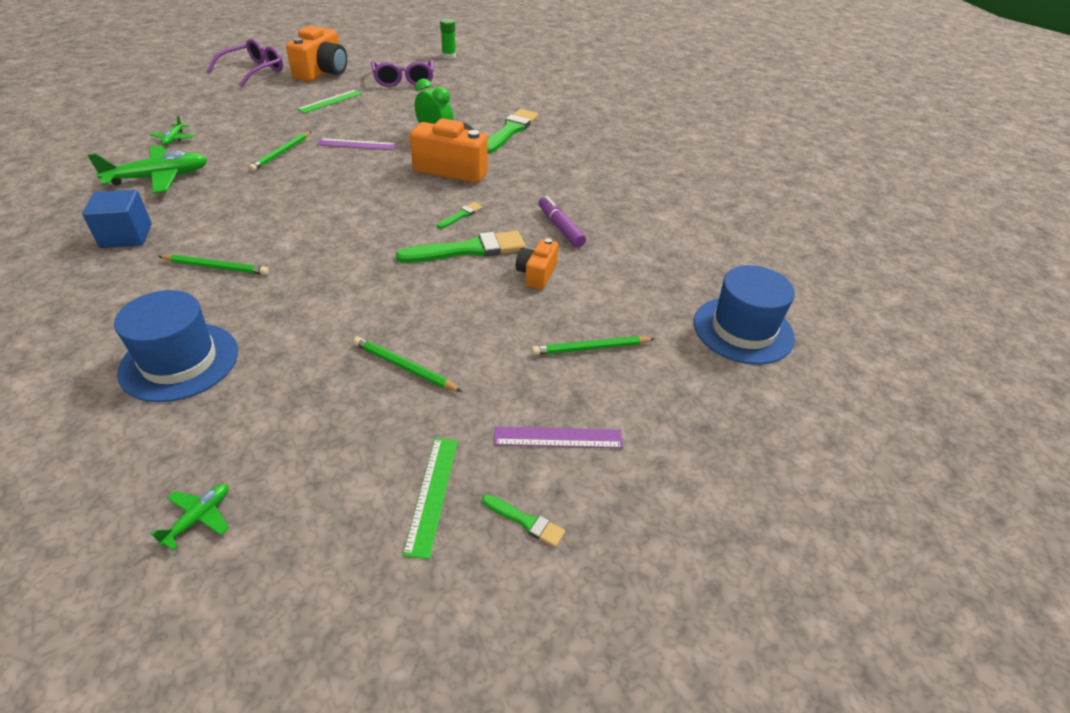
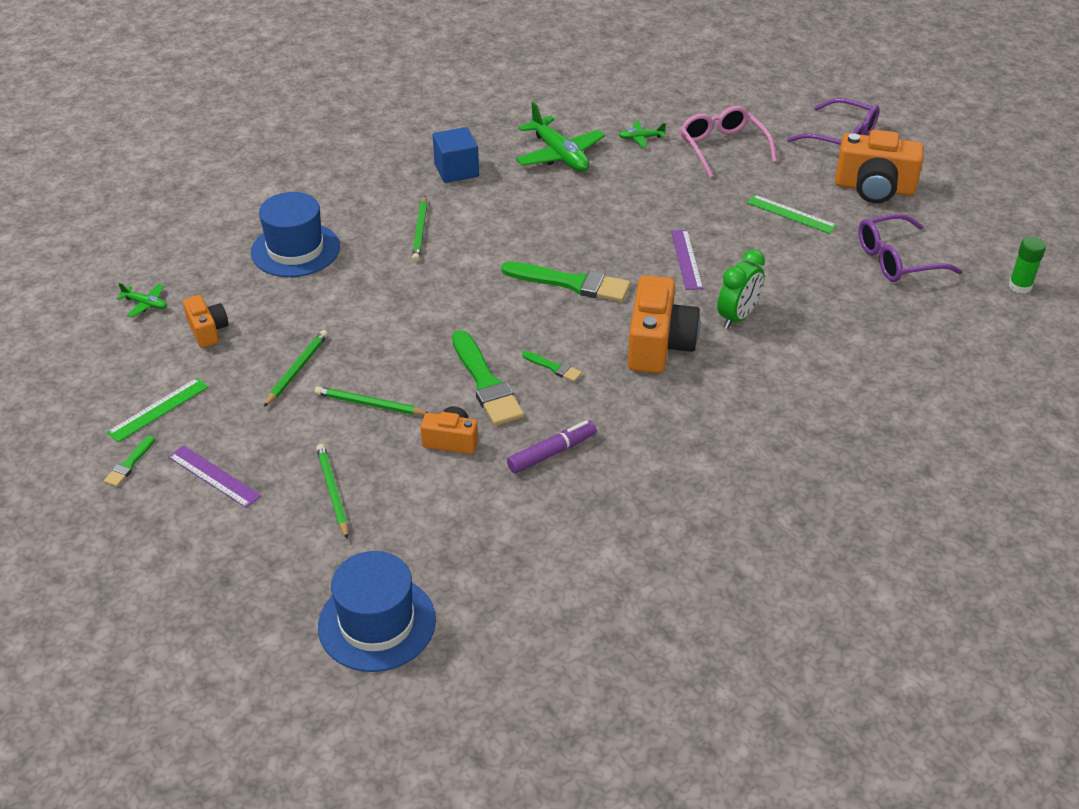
camera: 85 degrees right, 0 degrees up
green pencil [249,131,311,171] -> green pencil moved to [315,386,429,415]
green ruler [403,438,458,559] -> green ruler turned 45 degrees counterclockwise [107,378,208,442]
green brush [487,109,538,154] -> green brush moved to [501,261,630,302]
purple ruler [494,426,623,448] -> purple ruler turned 45 degrees counterclockwise [168,445,261,508]
none -> orange camera [183,295,229,348]
none -> pink glasses [680,106,777,178]

